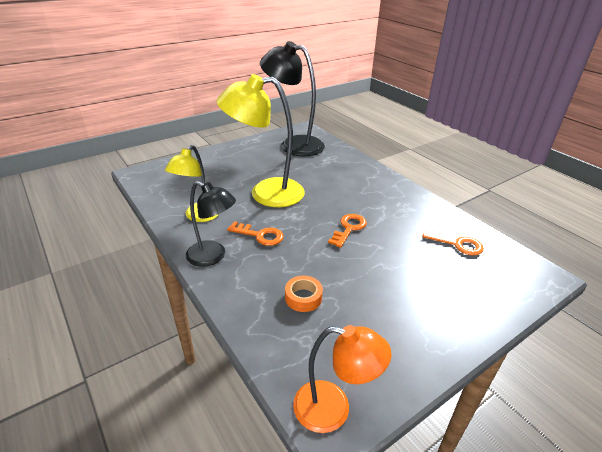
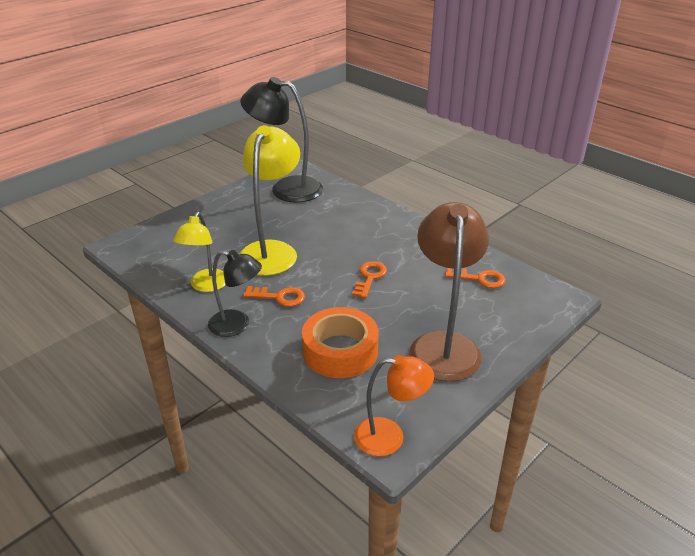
camera: 10 degrees left, 0 degrees up
yellow lamp [217,74,305,207] -> yellow lamp turned 120 degrees clockwise [239,125,300,276]
orange tape [285,276,323,312] -> orange tape [302,307,379,378], size x2.05
none -> brown lamp [409,202,489,382]

